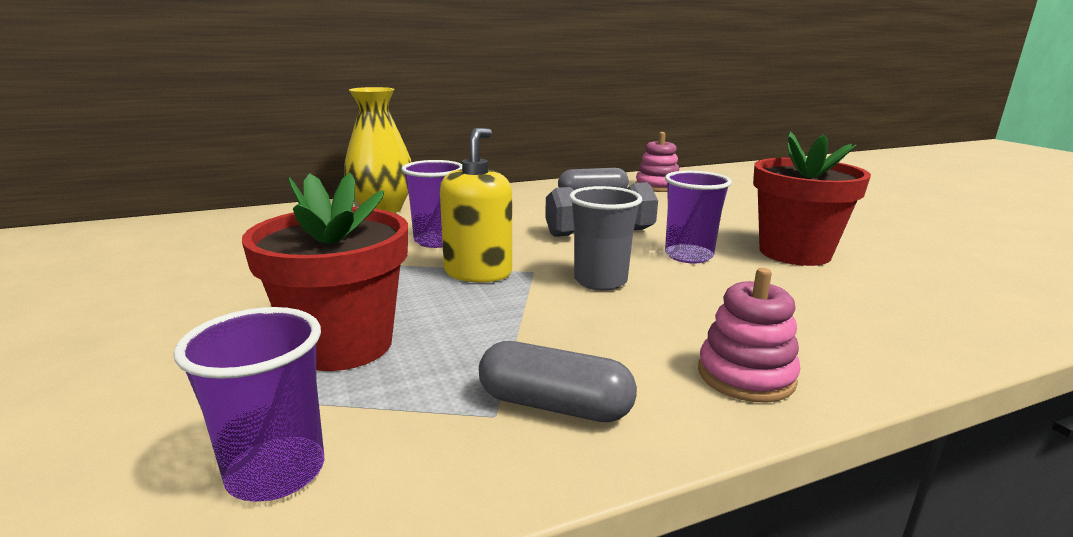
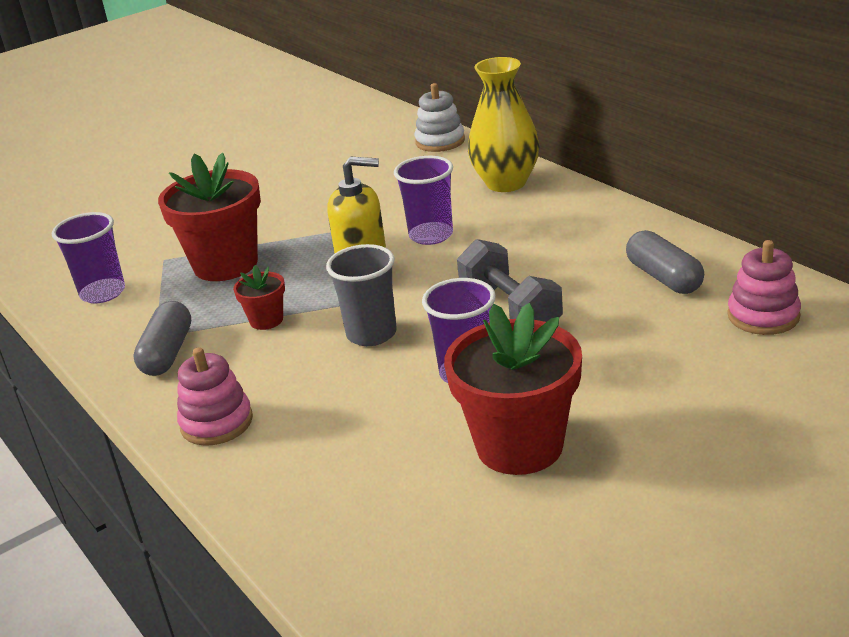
camera: 80 degrees right, 10 degrees up
none -> red flower pot [233,265,285,330]
none -> white stacking toy [415,83,465,152]

